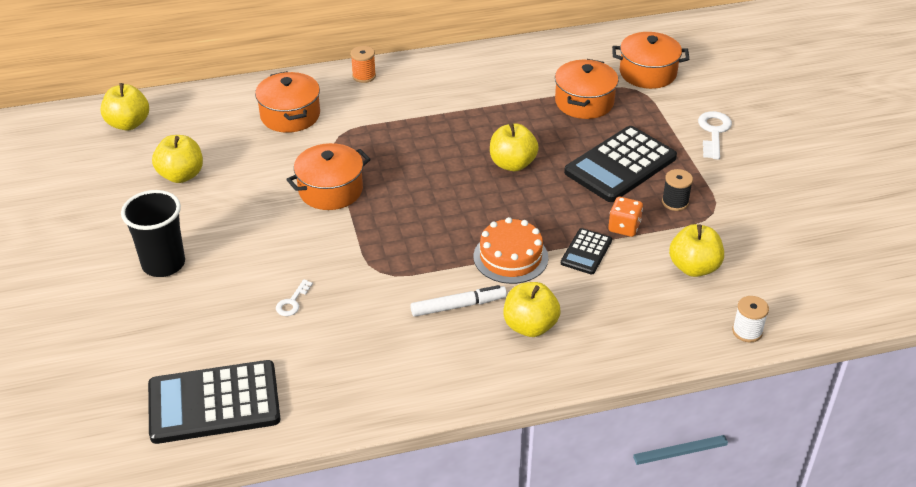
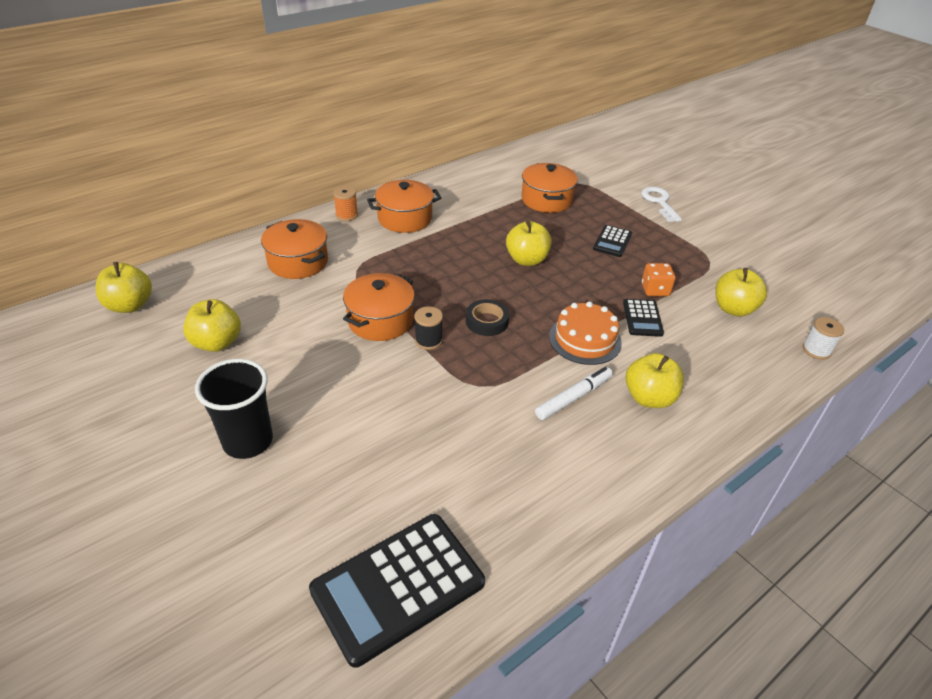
camera: 25 degrees left, 0 degrees up
white key [276,279,313,316] -> none
black calculator [564,126,677,202] -> black calculator [593,225,632,257], size x0.50
orange pot [612,32,689,89] -> orange pot moved to [367,180,441,233]
black spool [662,169,693,211] -> black spool moved to [414,306,443,350]
none -> black tape [466,299,509,336]

